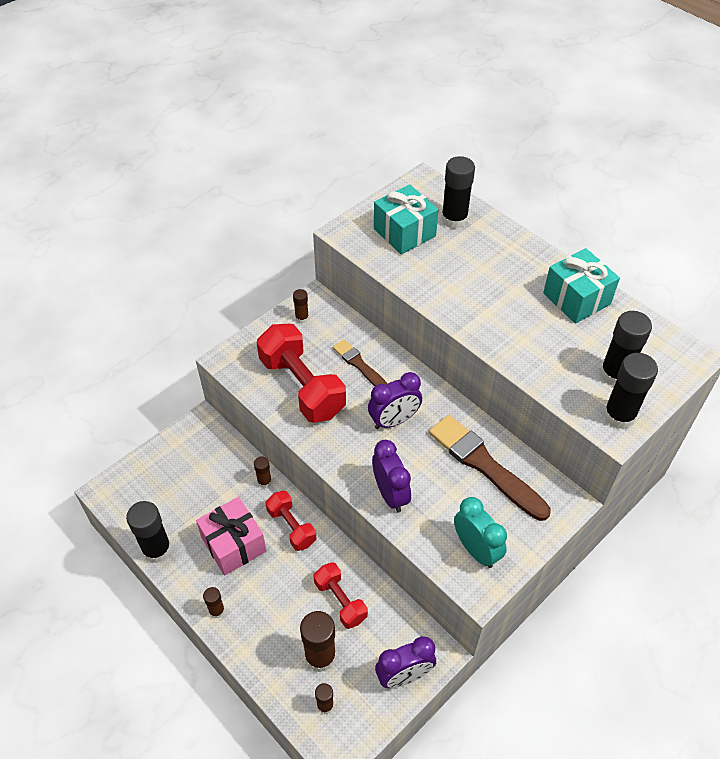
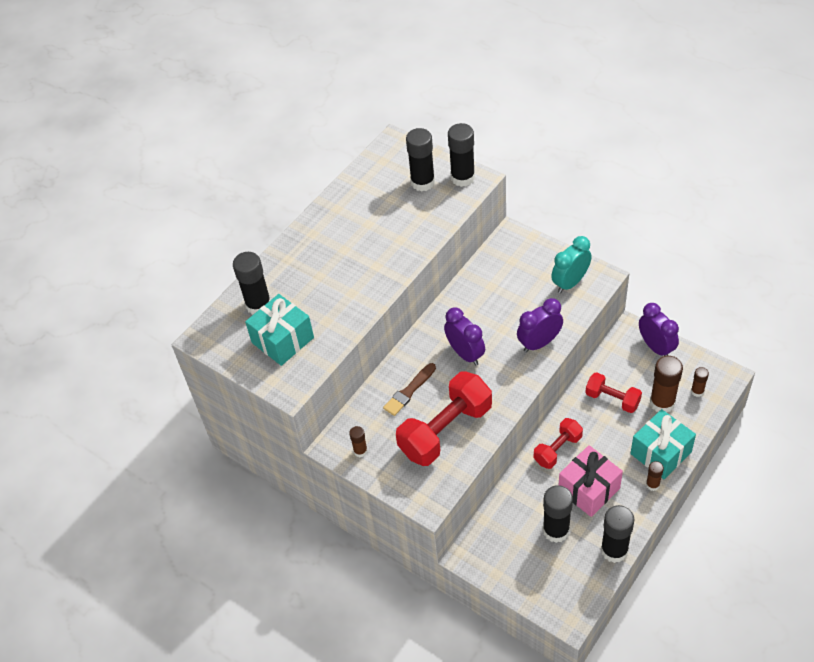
camera: 95 degrees left, 0 degrees up
brown glue stick [254,456,272,488] -> none
red dumbbell [314,562,368,629] -> red dumbbell turned 75 degrees clockwise [585,372,642,413]
brown brush [429,415,551,521] -> none
turquoise gift [543,248,620,324] -> turquoise gift moved to [630,409,696,479]
none -> black glue stick [543,485,573,543]

